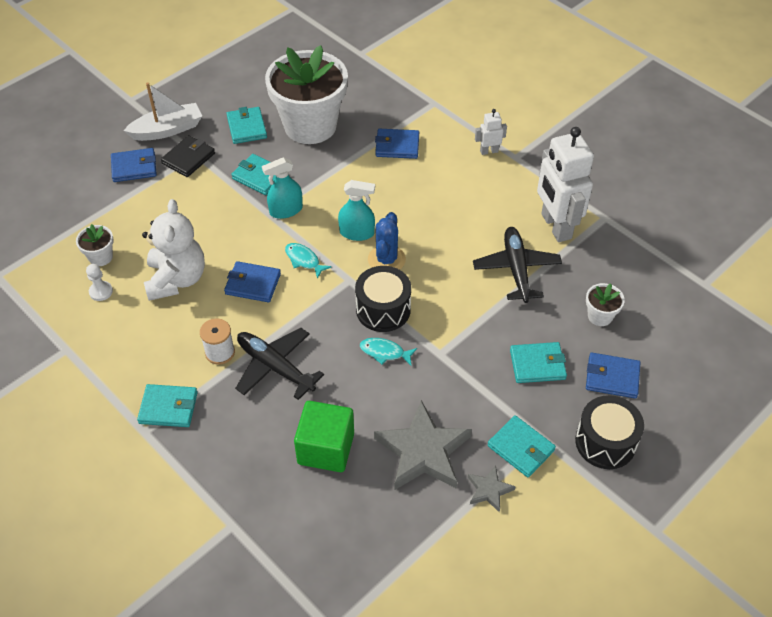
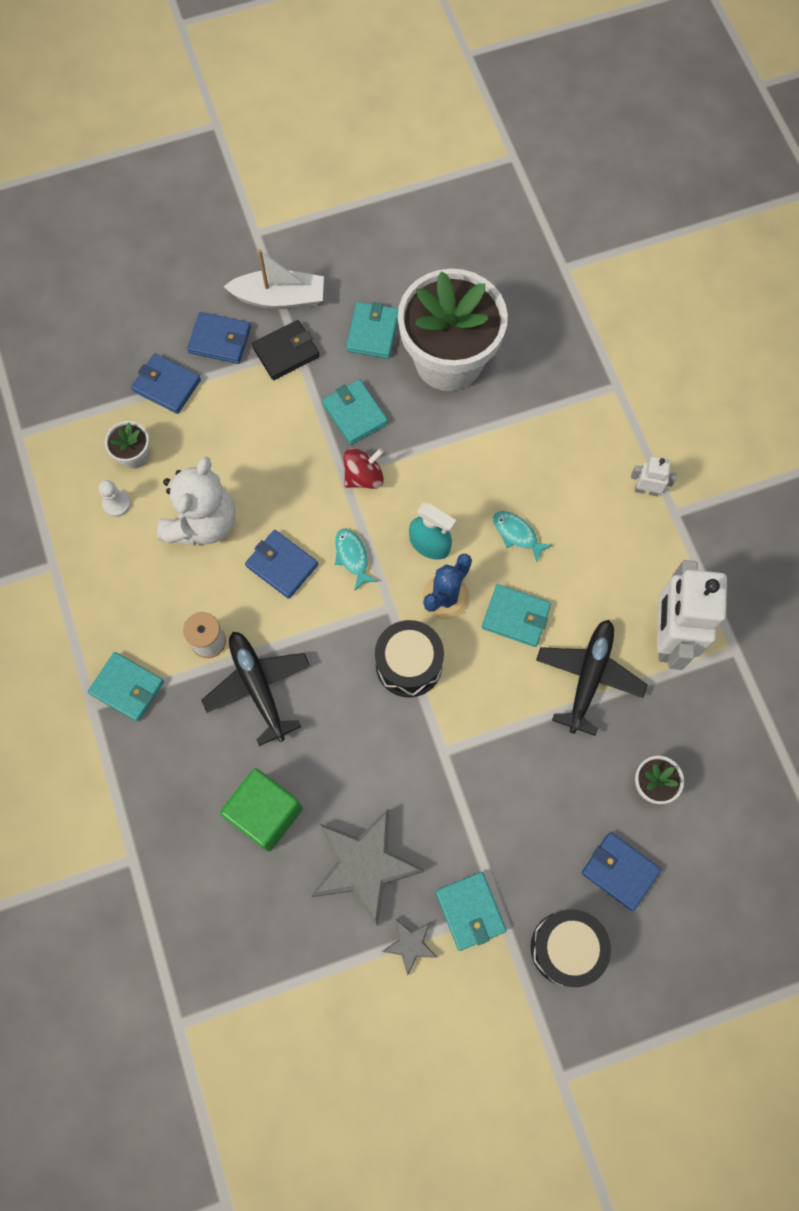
camera: 25 degrees right, 20 degrees up
turquoise spray bottle [262,157,303,219] -> red spinning top [343,448,384,489]
turquoise fish [360,338,417,365] -> turquoise fish moved to [493,511,553,562]
blue wallet [375,129,419,159] -> blue wallet moved to [131,353,201,414]
turquoise wallet [510,342,567,383] -> turquoise wallet moved to [482,584,551,647]

